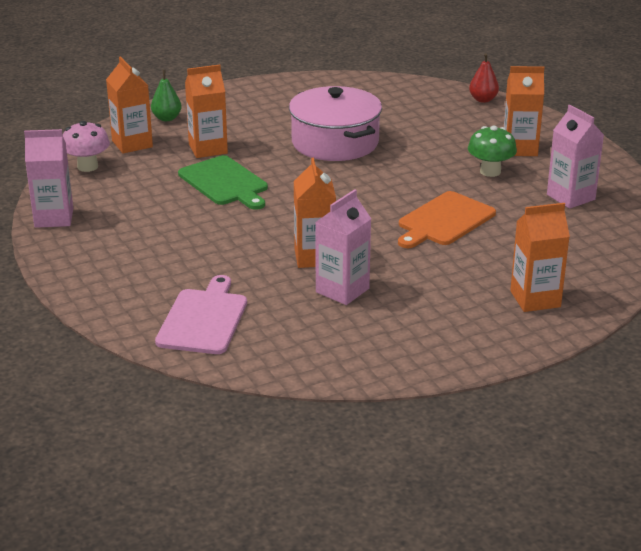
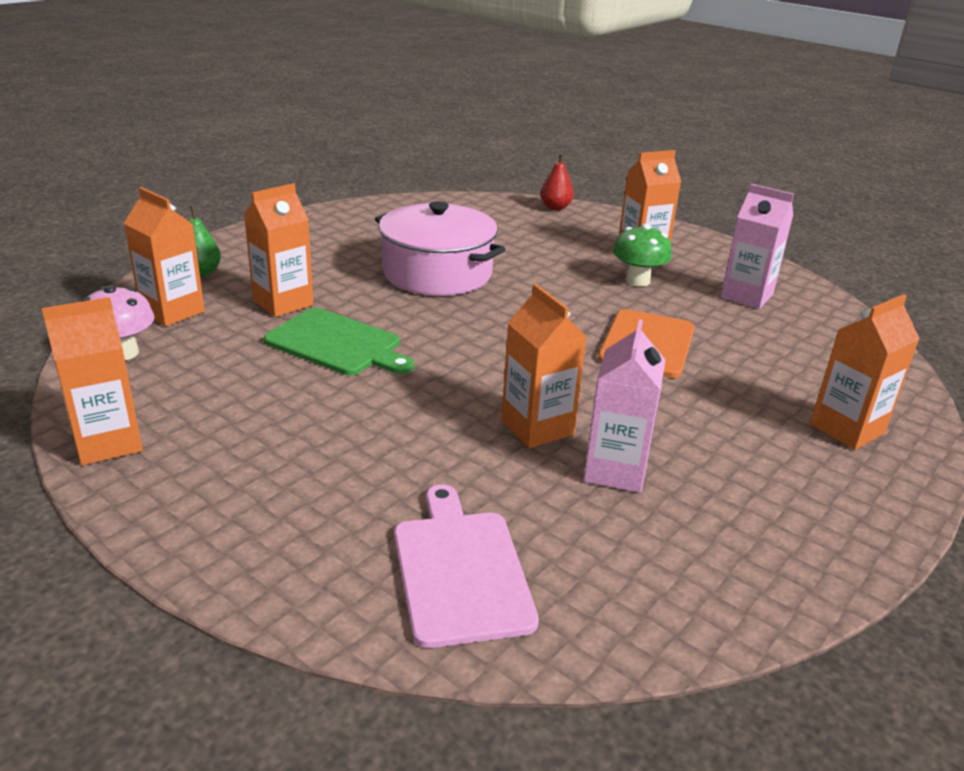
camera: 25 degrees left, 0 degrees up
pink carton [24,129,73,228] -> orange carton [42,297,143,465]

